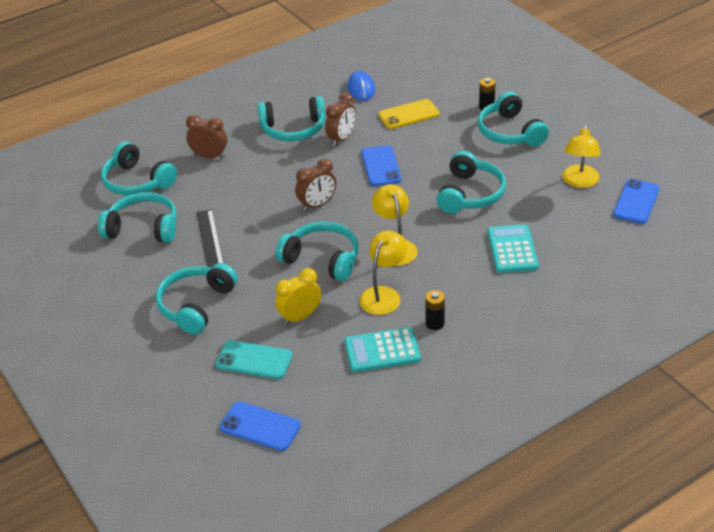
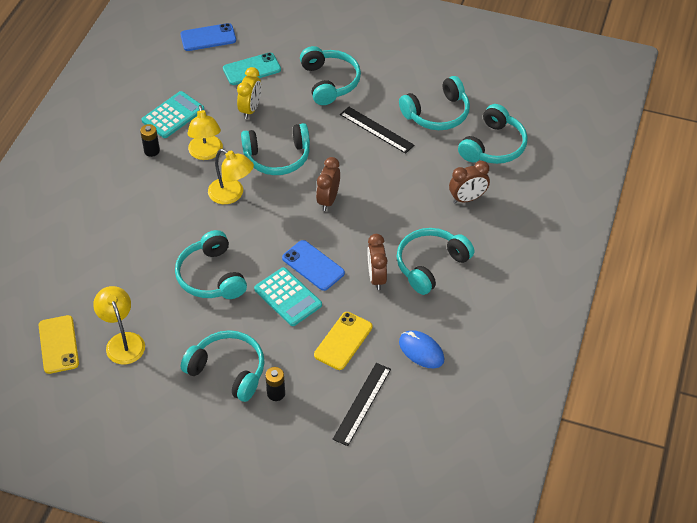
camera: 140 degrees right, 10 degrees up
turquoise headphones [101,142,177,196] -> turquoise headphones turned 120 degrees clockwise [458,104,528,164]
turquoise calculator [487,224,539,273] -> turquoise calculator moved to [254,267,322,326]
blue phone [613,179,660,224] -> yellow phone [39,315,79,374]
none -> black ruler [332,363,391,446]

